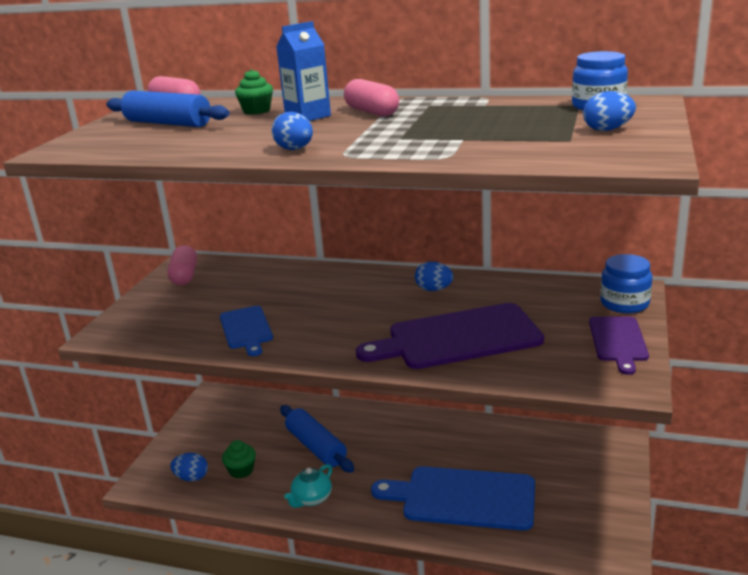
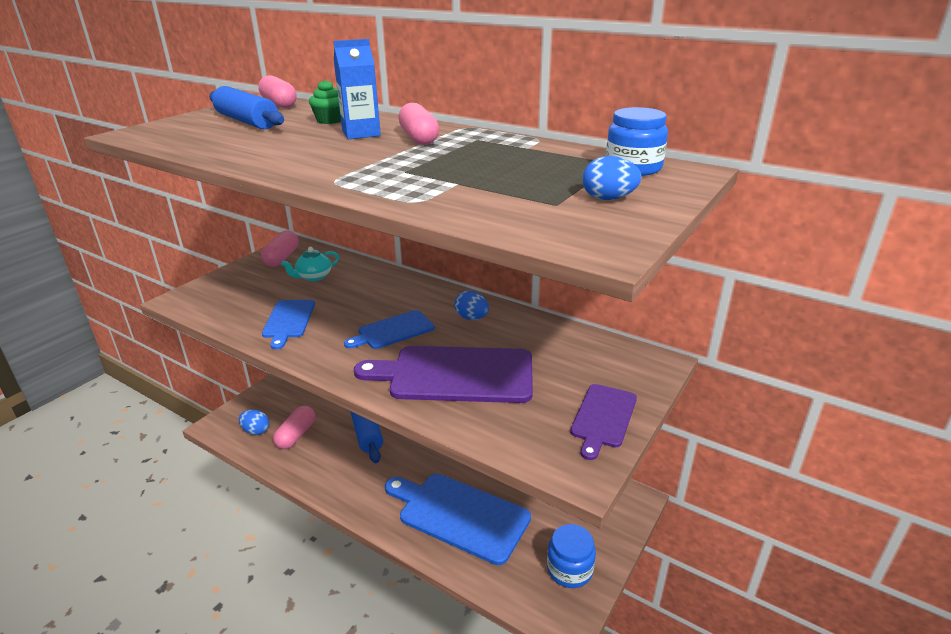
camera: 15 degrees right, 5 degrees up
green cupcake [222,440,256,478] -> pink capsule [273,406,315,449]
blue egg [272,112,313,150] -> none
turquoise teapot [284,464,332,508] -> turquoise teapot moved to [281,247,339,281]
blue jar [601,254,652,313] -> blue jar moved to [547,524,596,588]
none -> blue cutting board [344,310,435,349]

